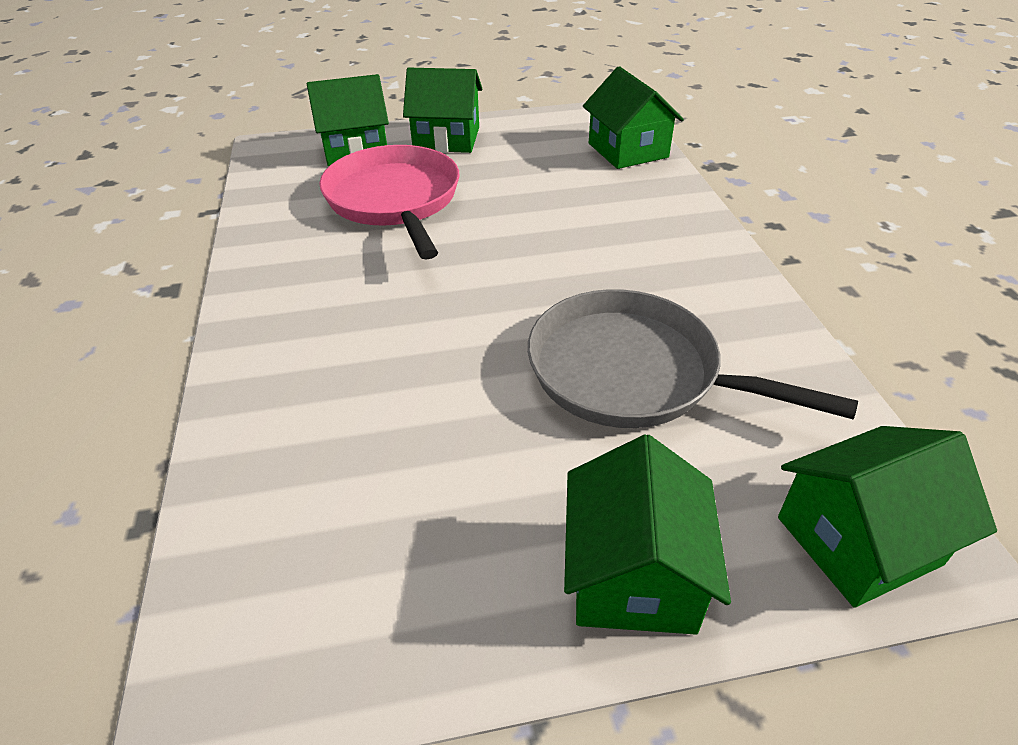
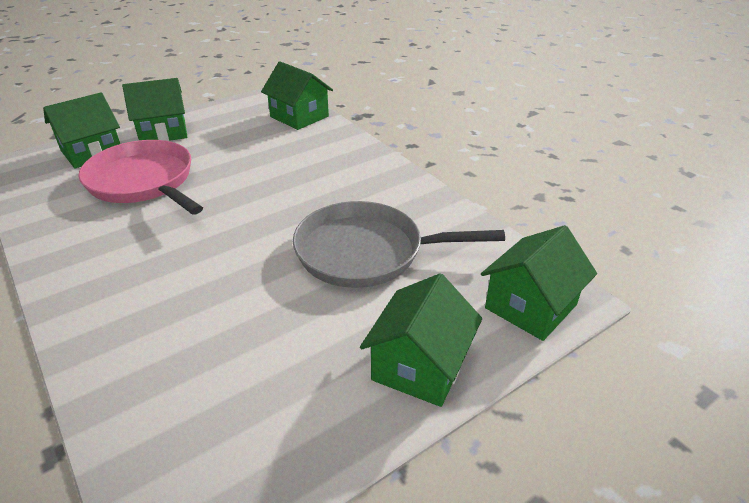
camera: 25 degrees left, 5 degrees down
green house [564,434,731,635] -> green house turned 45 degrees clockwise [360,273,482,407]

